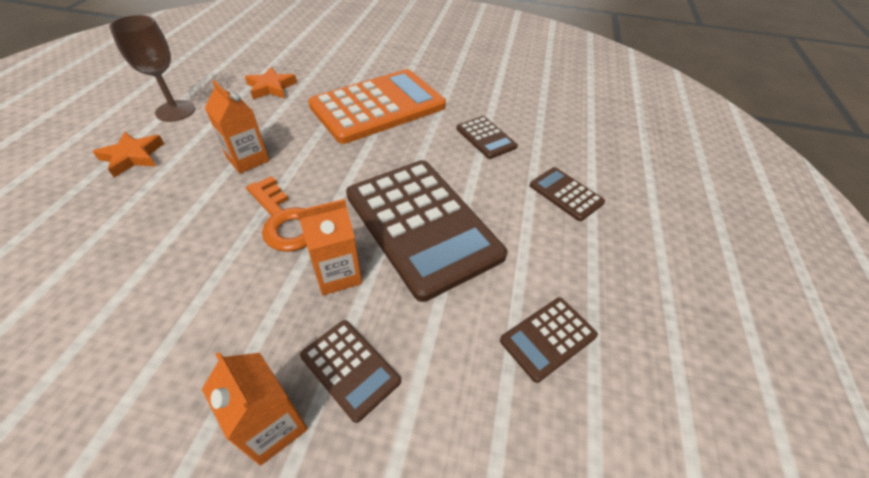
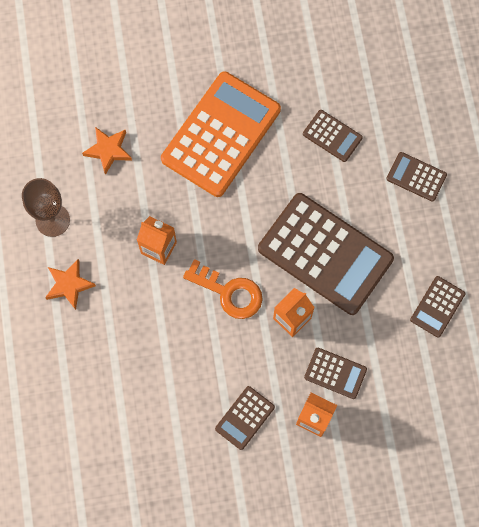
camera: 20 degrees left, 25 degrees up
none -> brown calculator [215,386,275,450]

